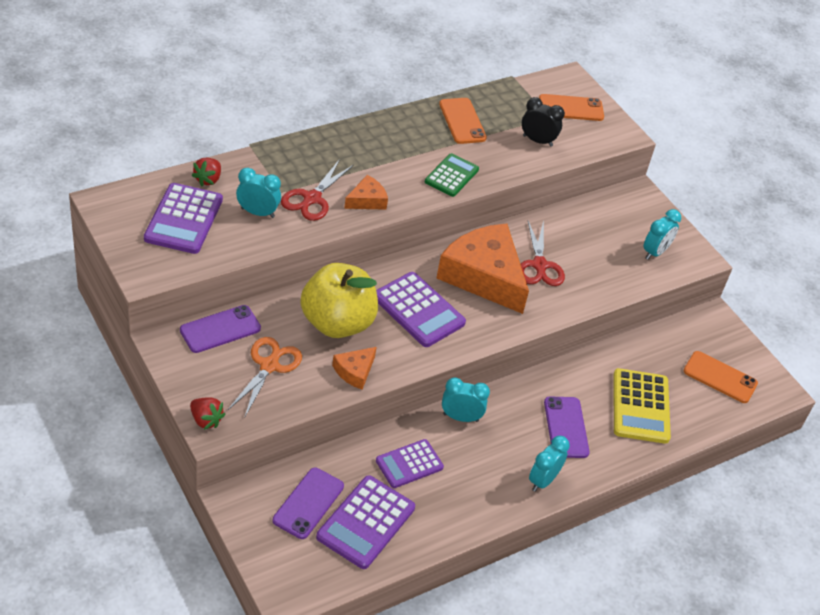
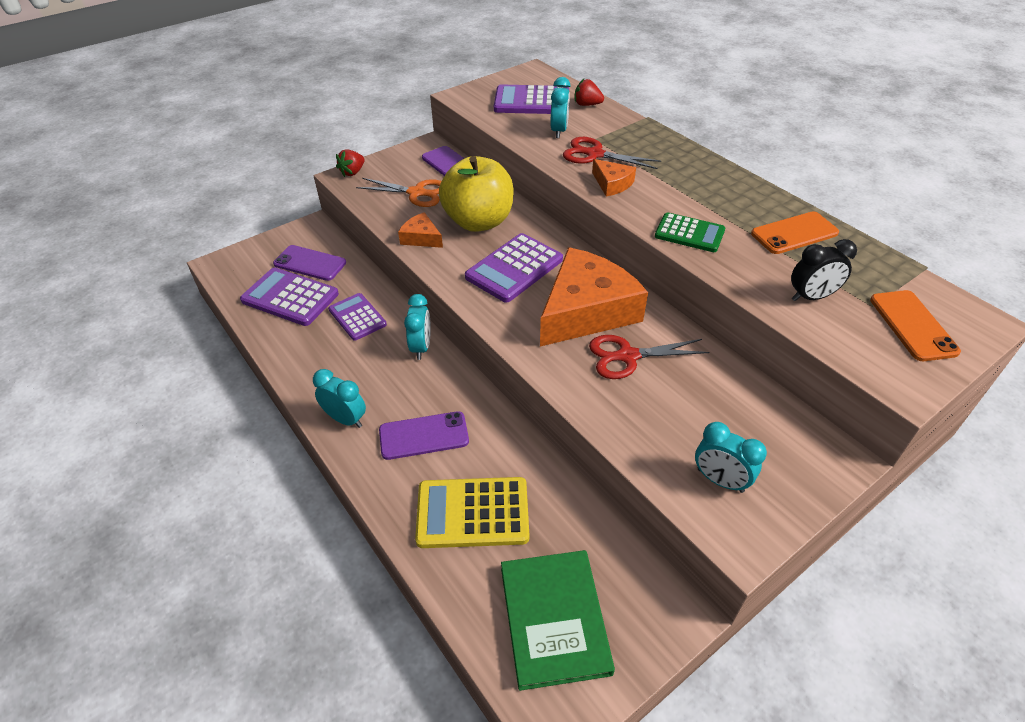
camera: 90 degrees right, 0 degrees up
black clock [522,97,565,147] -> black clock turned 60 degrees clockwise [791,239,857,301]
orange phone [683,351,758,403] -> green book [501,550,615,691]

